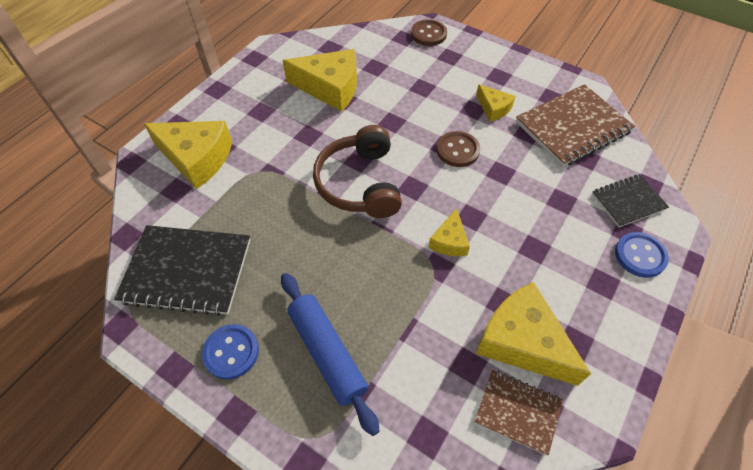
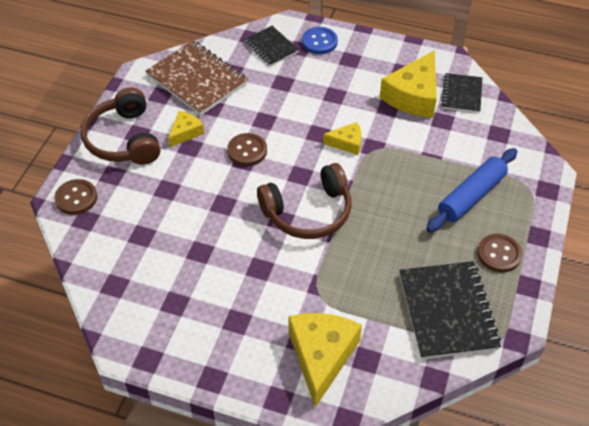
camera: 105 degrees left, 5 degrees down
blue button [202,324,259,380] -> brown button [477,234,522,272]
yellow cheese [282,49,357,112] -> none
brown notebook [474,370,563,456] -> black notebook [441,73,482,113]
none -> brown headphones [81,87,160,165]

